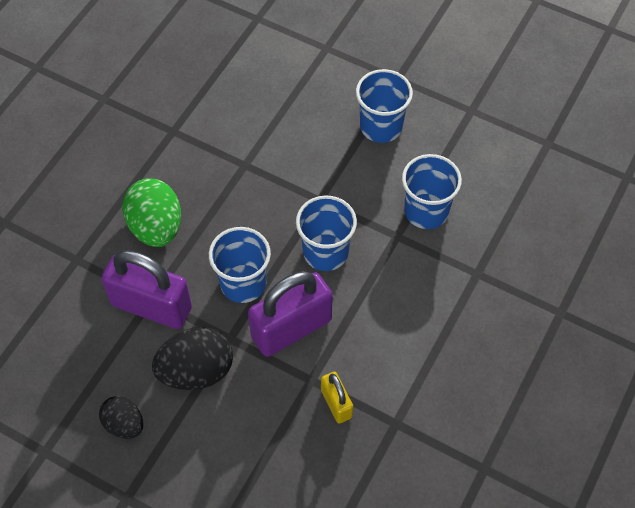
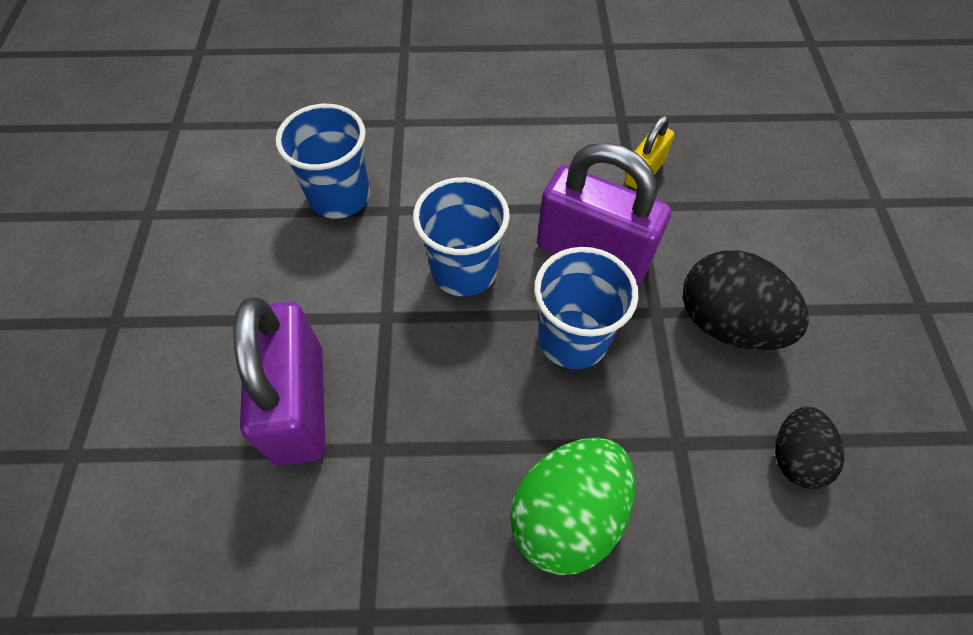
camera: 120 degrees left, 0 degrees up
black egg [99,396,143,439] -> black egg moved to [775,407,844,489]
purple padlock [101,250,192,329] -> purple padlock moved to [233,297,325,466]
blue cup [356,69,413,143] -> none

